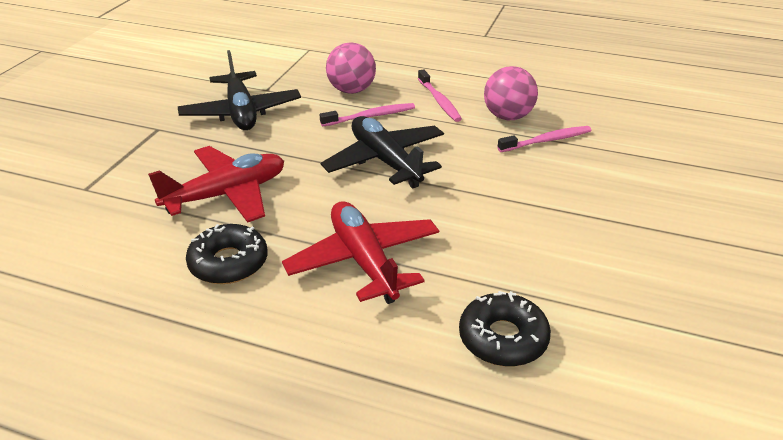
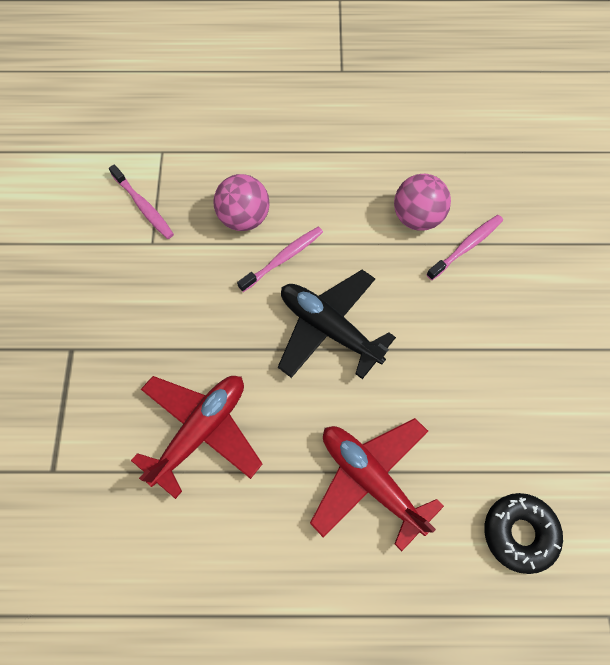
camera: 20 degrees left, 30 degrees up
black plane [178,50,301,130] -> none
black donut [186,224,268,284] -> none
pink toothbrush [418,69,462,122] -> pink toothbrush moved to [109,164,174,239]

